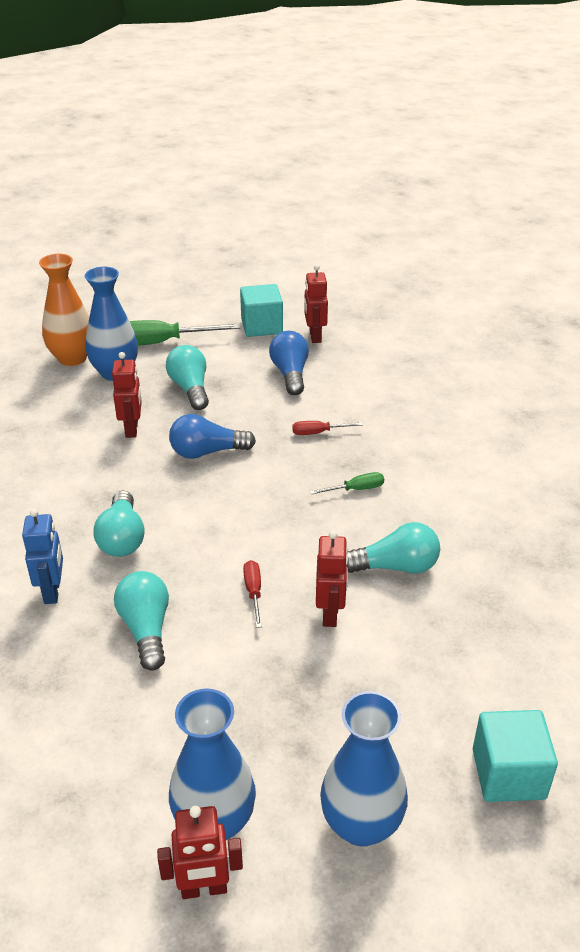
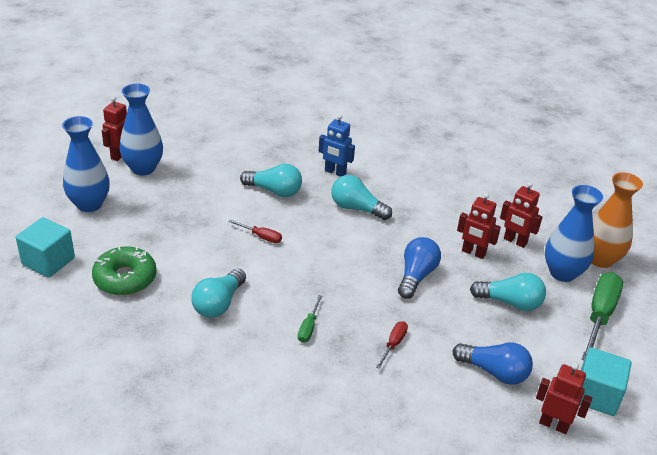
camera: 120 degrees right, 0 degrees up
red robot [316,530,348,627] -> red robot moved to [500,182,542,248]
none -> green donut [92,246,157,295]

